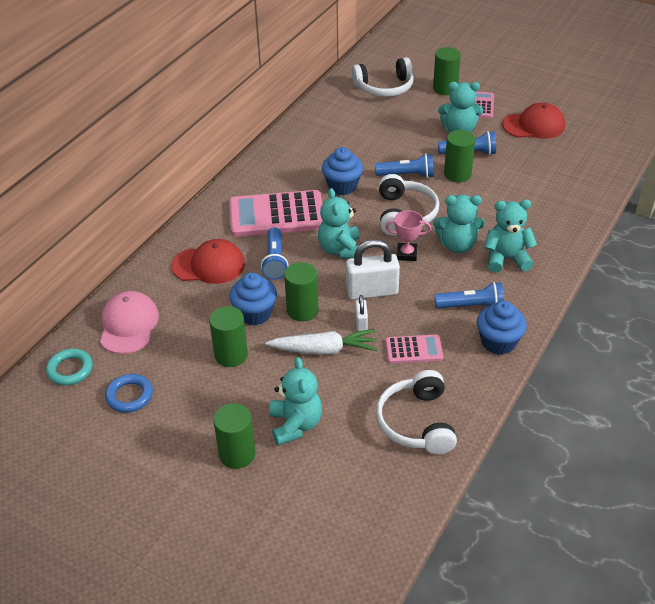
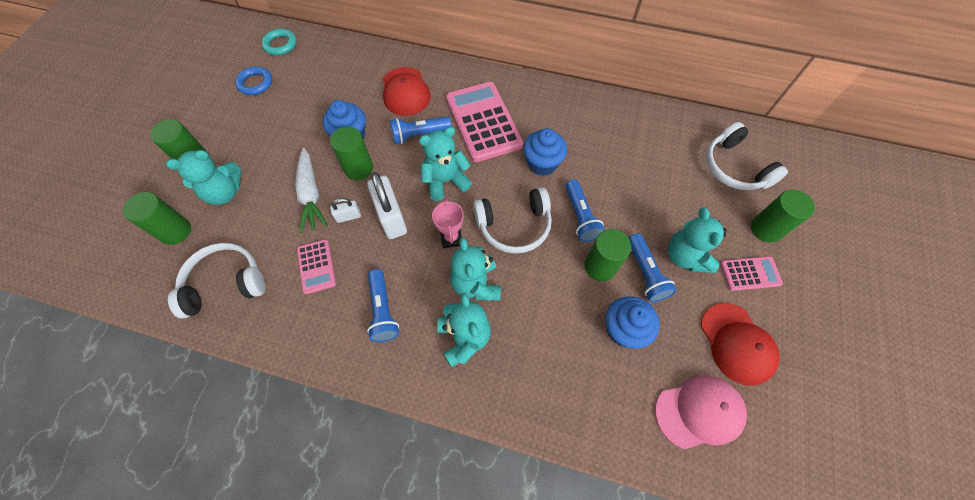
camera: 75 degrees right, 20 degrees up
pink cap [100,291,159,354] -> pink cap moved to [655,376,747,449]
green cylinder [209,306,248,367] -> green cylinder moved to [123,192,191,245]
blue cupcake [477,301,527,355] -> blue cupcake moved to [606,296,660,349]

